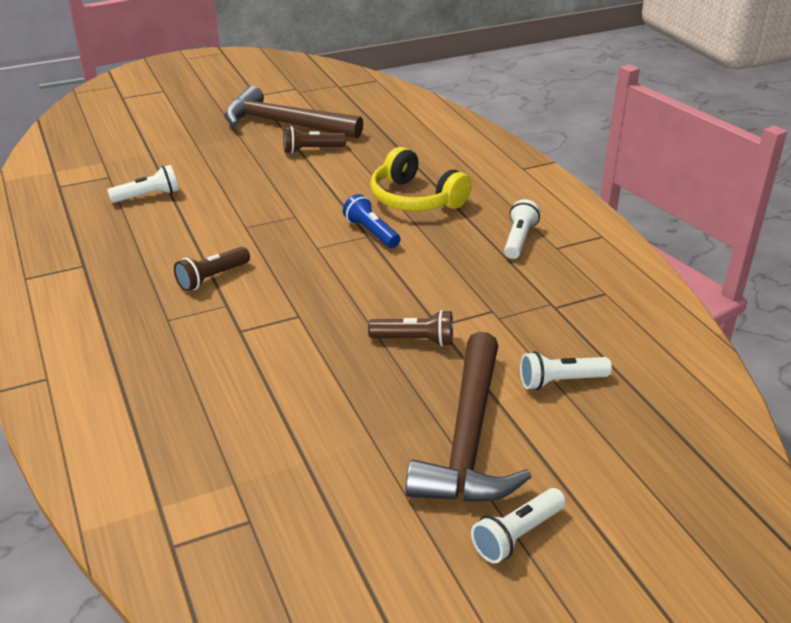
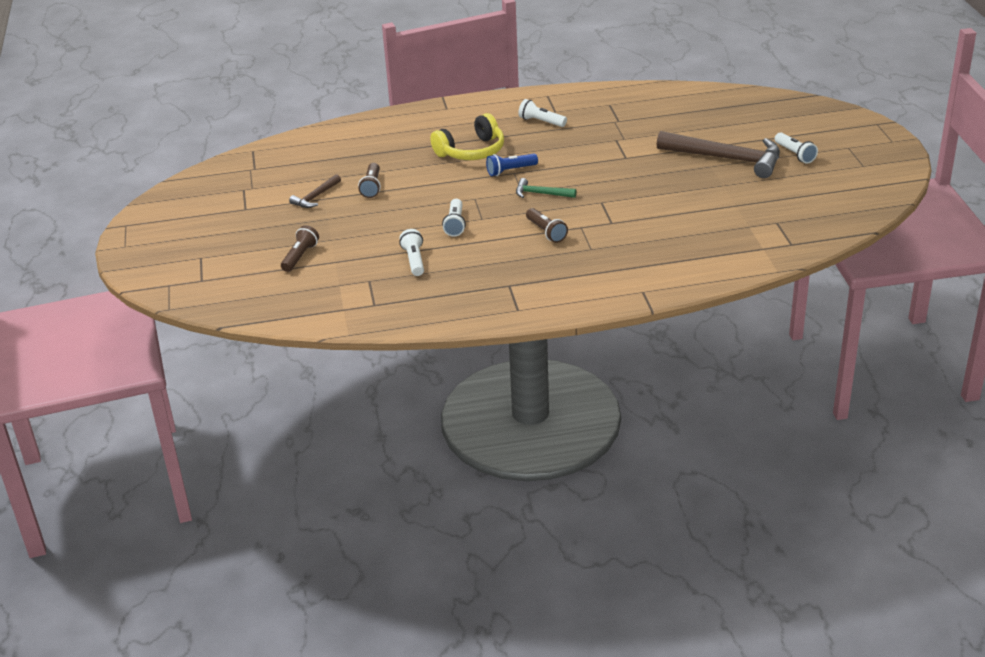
camera: 75 degrees left, 0 degrees up
brown hammer [224,86,363,139] -> brown hammer [289,174,341,208], size x0.48
brown flashlight [368,310,453,347] -> brown flashlight moved to [281,225,319,272]
white flashlight [520,351,612,390] -> white flashlight moved to [442,199,466,237]
none -> green hammer [516,178,576,198]

